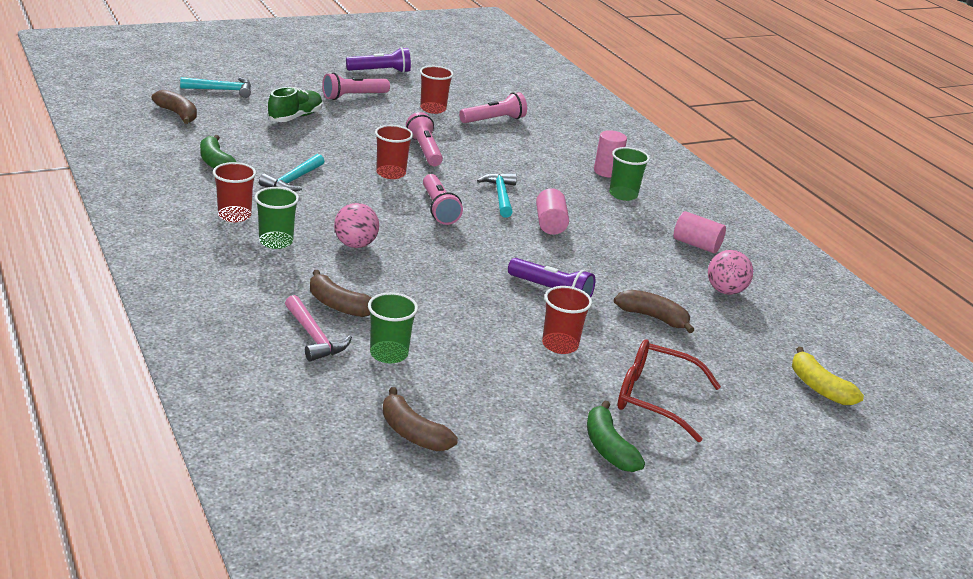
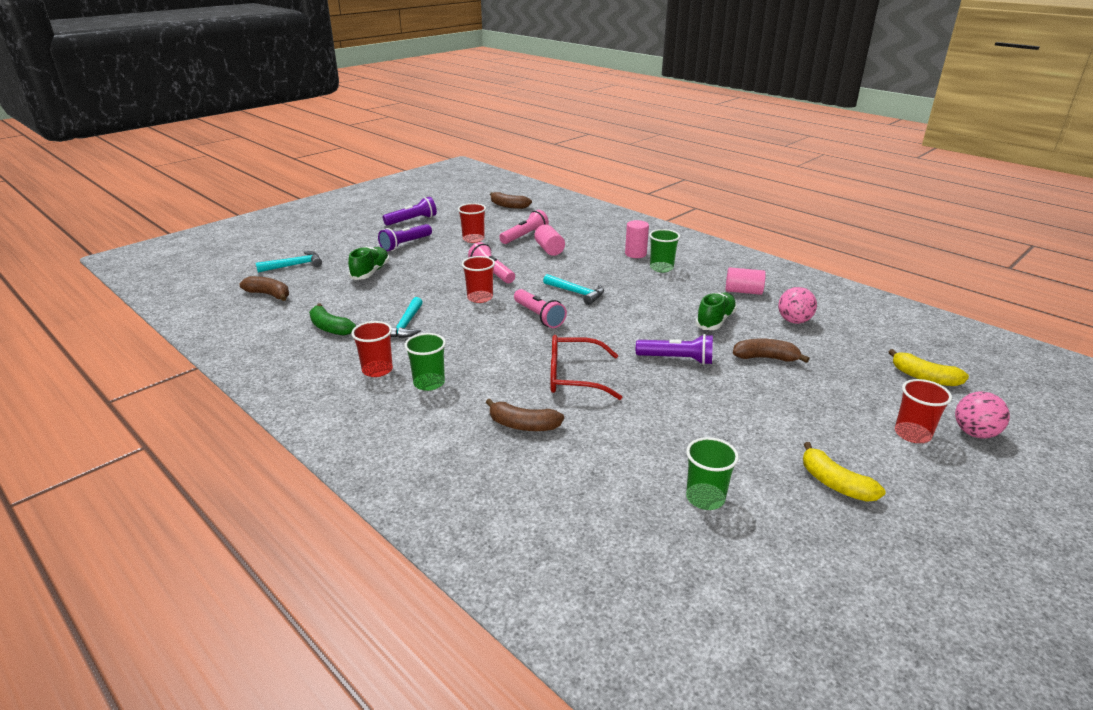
camera: 15 degrees left, 0 degrees up
pink hammer [285,295,352,361] -> none
pink flashlight [322,73,390,100] -> purple flashlight [378,224,432,251]
pink ball [334,203,379,248] -> pink ball moved to [955,391,1010,439]
green cup [368,292,418,364] -> green cup moved to [686,437,739,510]
brown banana [382,387,458,451] -> brown banana moved to [490,192,532,209]
turquoise hammer [477,173,517,218] -> turquoise hammer turned 150 degrees clockwise [543,274,604,305]
pink cylinder [536,188,569,235] -> pink cylinder moved to [534,224,565,256]
red cup [542,286,592,354] -> red cup moved to [895,379,952,443]
green banana [587,400,645,472] -> yellow banana [803,442,885,502]
red glasses [617,339,721,442] -> red glasses moved to [550,335,622,400]
none -> green shoe [695,293,737,330]

